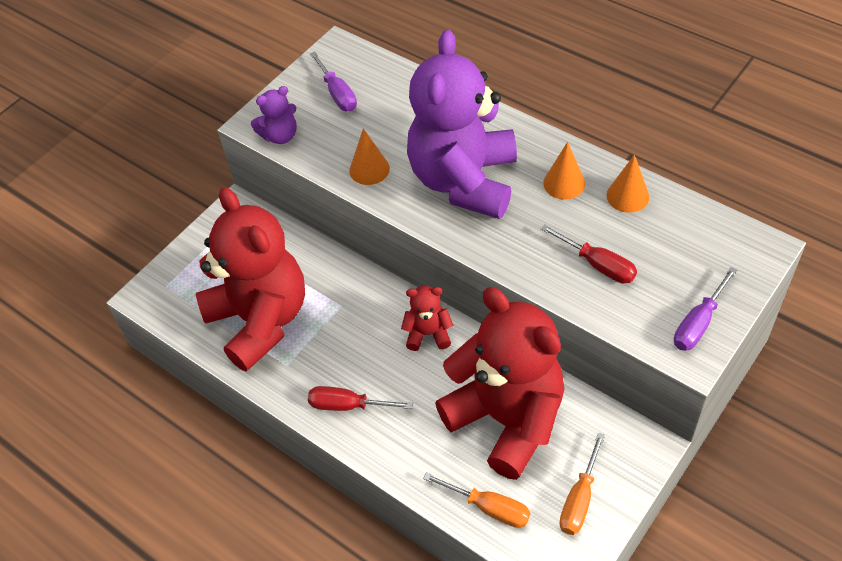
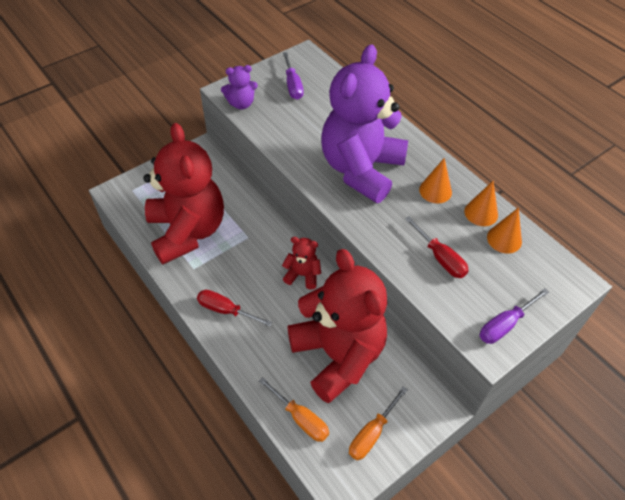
camera: 10 degrees right, 0 degrees up
orange cone [349,129,390,185] -> orange cone moved to [487,207,522,254]

